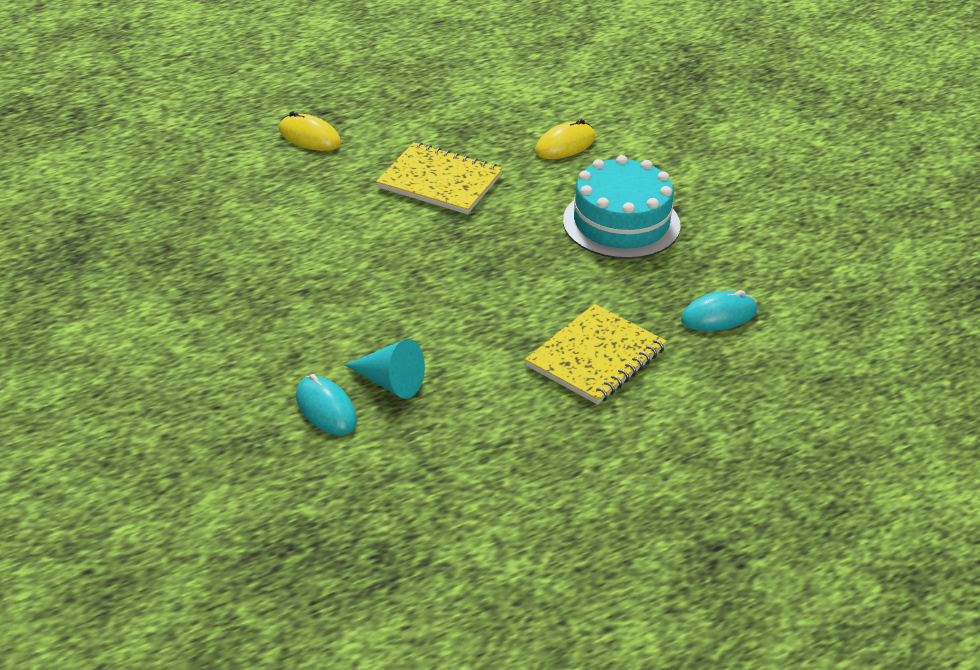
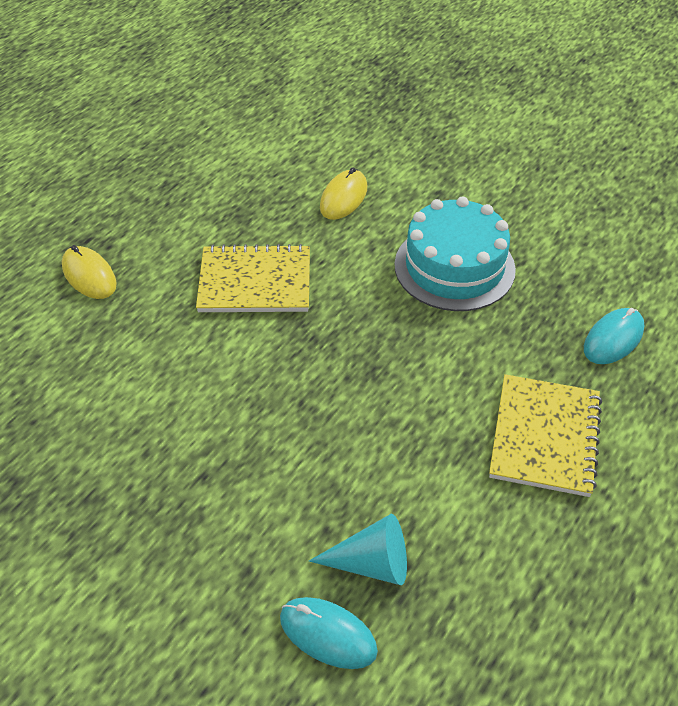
camera: 25 degrees left, 10 degrees up
yellow mouse [279,111,341,151] -> yellow mouse turned 45 degrees clockwise [62,245,117,299]

